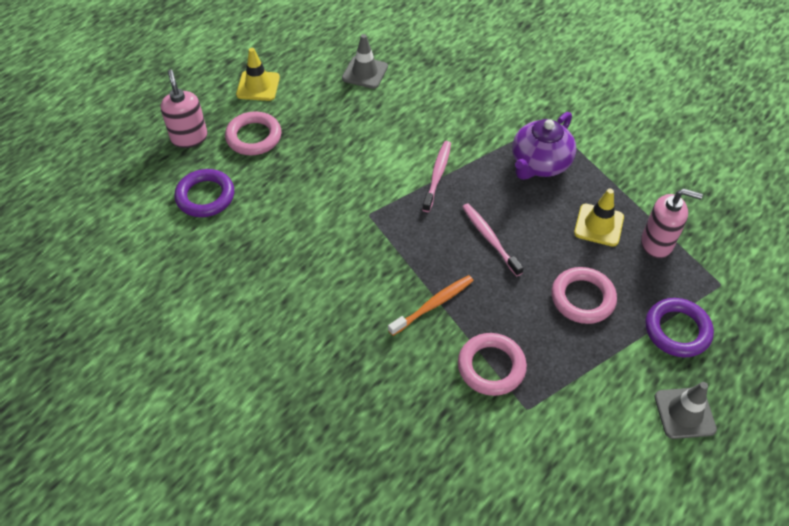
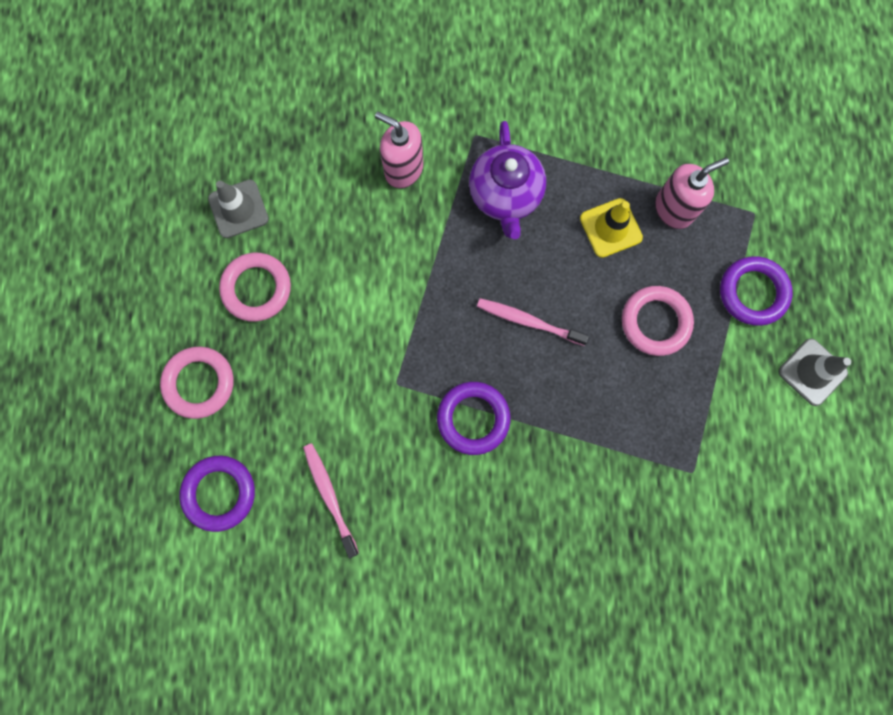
camera: 40 degrees left, 25 degrees up
pink soap dispenser [160,70,208,148] -> pink soap dispenser moved to [375,112,424,189]
yellow traffic cone [236,48,280,101] -> none
orange toothbrush [388,275,473,336] -> none
pink toothbrush [422,141,451,212] -> pink toothbrush moved to [303,443,359,558]
pink ring [458,333,527,396] -> pink ring moved to [219,253,291,322]
none -> purple ring [437,382,510,455]

